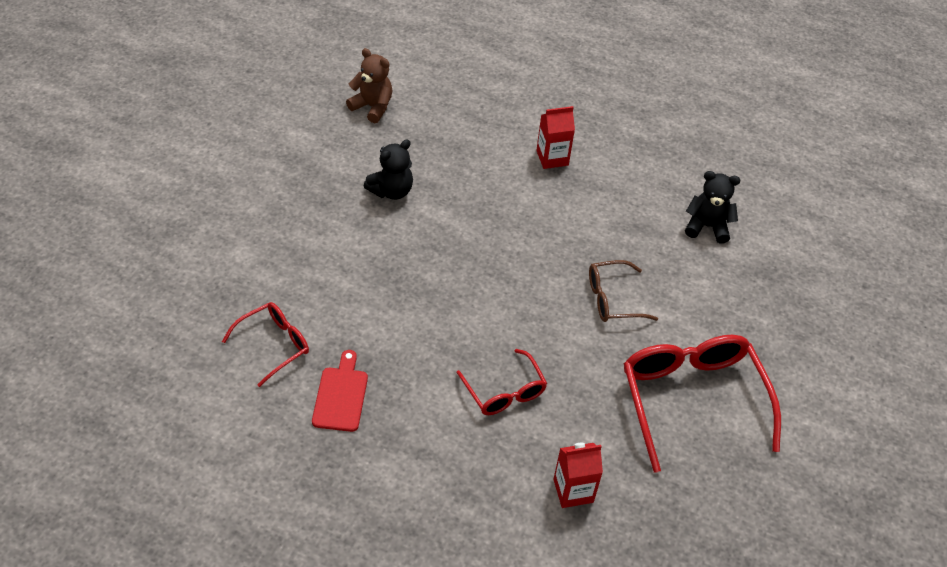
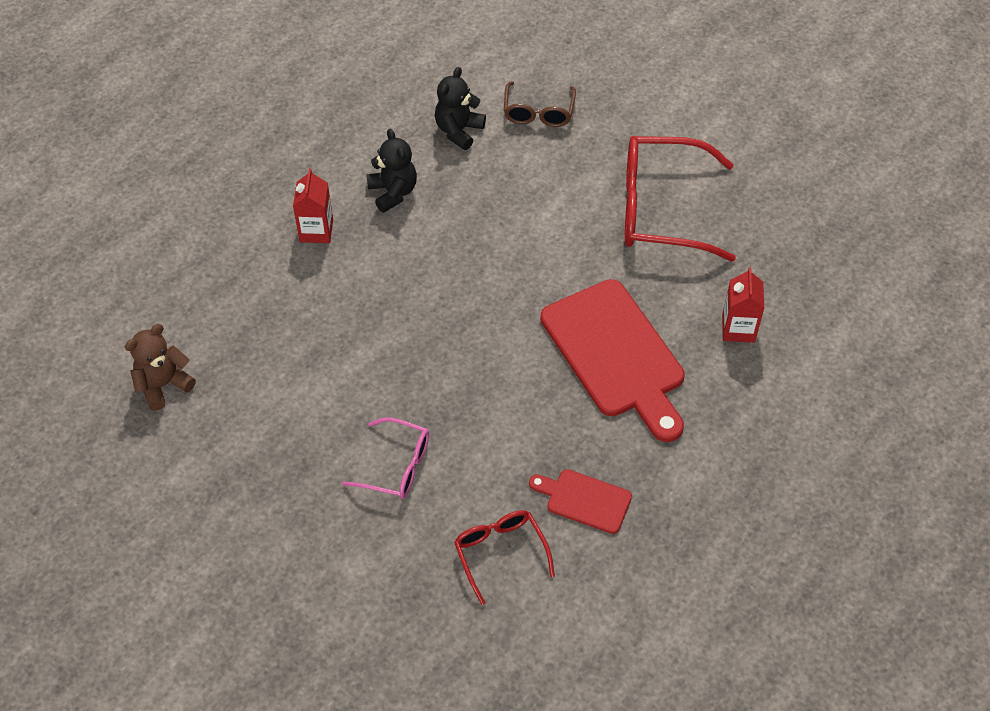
camera: 70 degrees left, 5 degrees up
black teddy bear [364,139,413,200] -> black teddy bear moved to [366,129,417,213]
red glasses [457,349,547,415] -> red cutting board [540,279,685,442]
brown glasses [589,260,658,322] -> brown glasses moved to [504,81,576,127]
none -> pink glasses [342,417,429,499]

